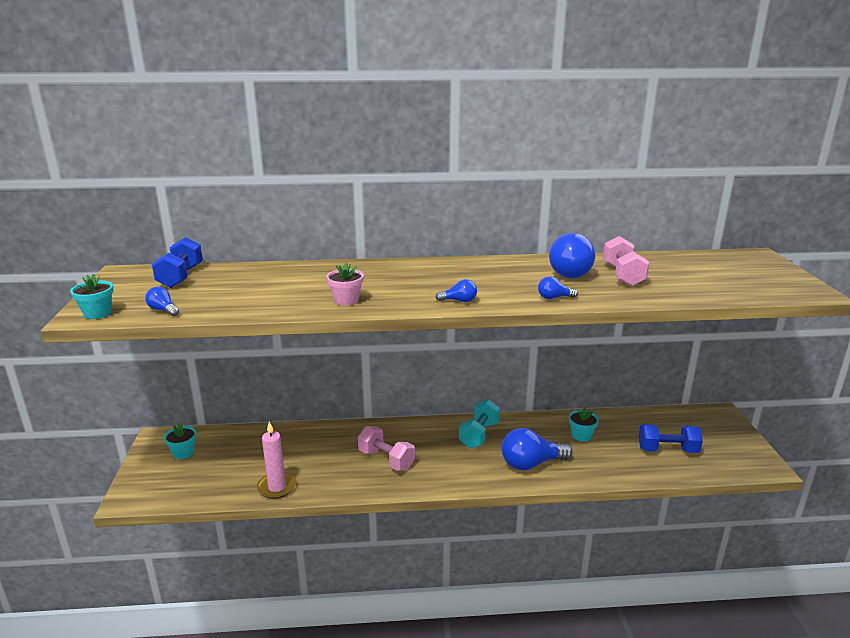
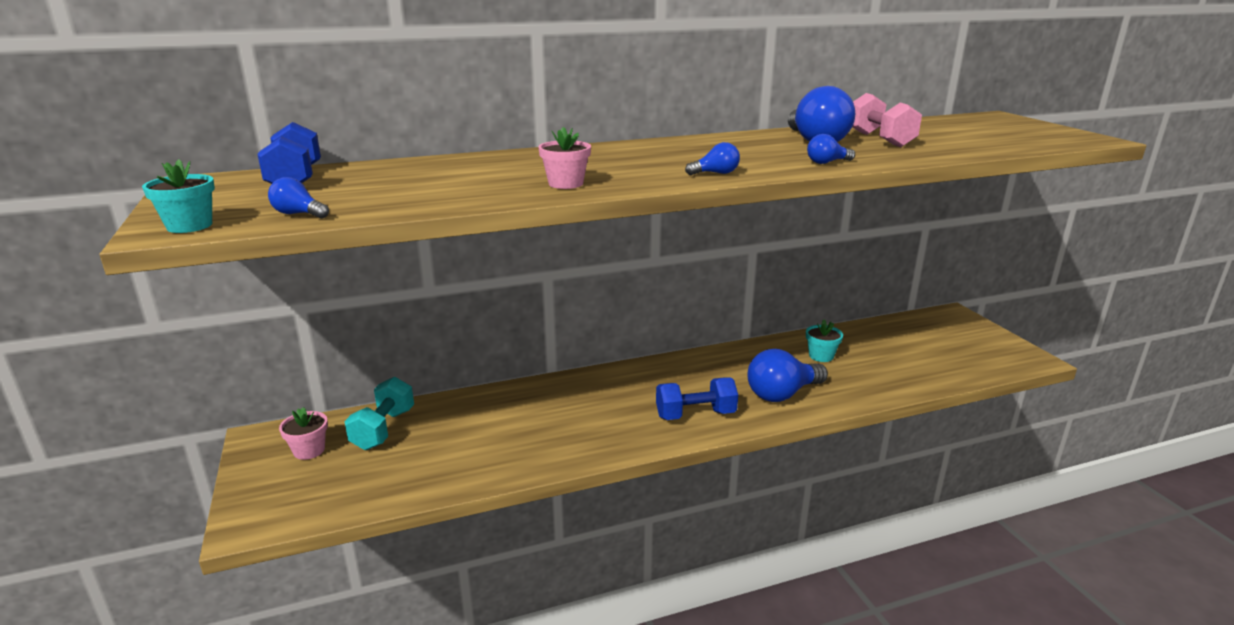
camera: 15 degrees left, 0 degrees up
turquoise flower pot [164,424,196,459] -> pink flower pot [279,407,328,460]
pink candle [257,422,297,499] -> none
pink dumbbell [358,426,415,471] -> none
turquoise dumbbell [459,400,500,448] -> turquoise dumbbell moved to [344,377,414,450]
blue dumbbell [639,424,703,453] -> blue dumbbell moved to [656,377,738,420]

